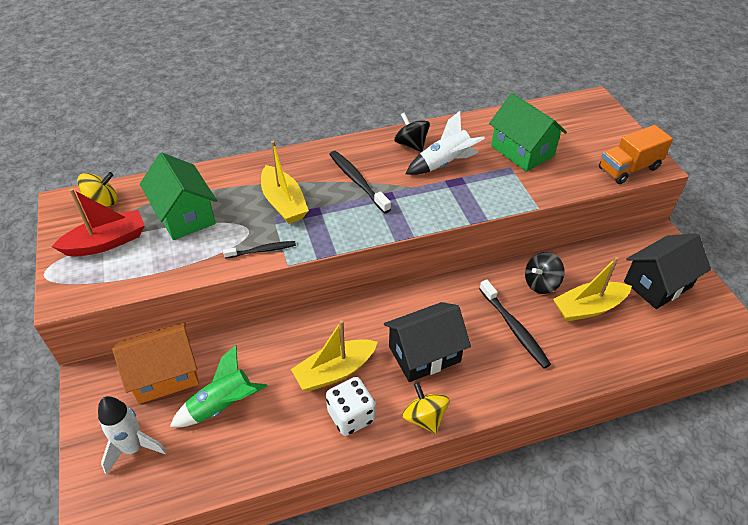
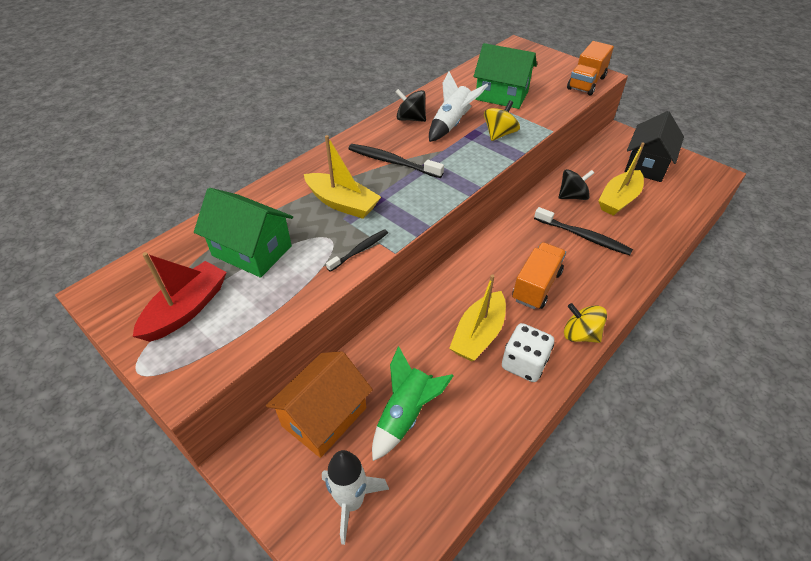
camera: 30 degrees left, 0 degrees up
yellow spinning top [77,172,118,206] -> yellow spinning top moved to [484,100,520,141]
black house [384,302,471,382] -> orange truck [512,242,566,309]
black spinning top [525,252,565,294] -> black spinning top turned 135 degrees counterclockwise [559,169,594,200]

